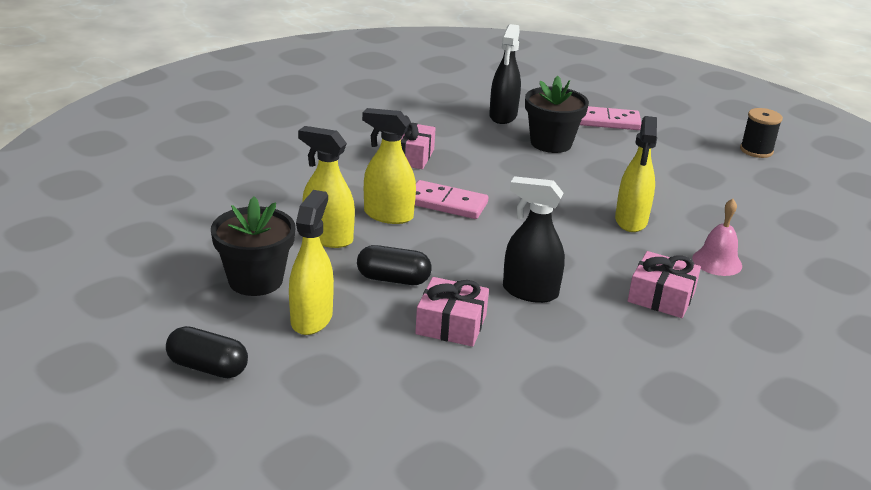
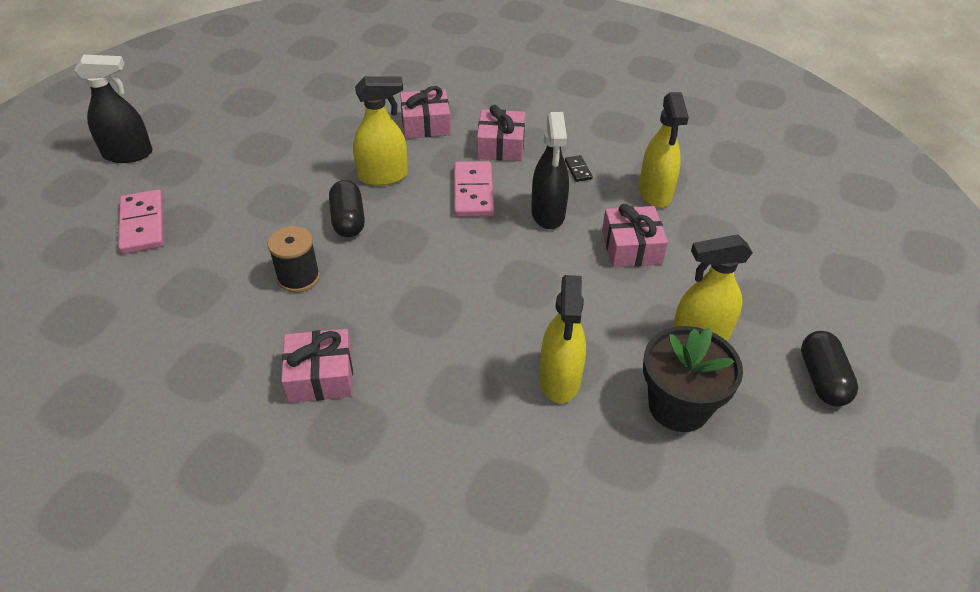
camera: 110 degrees left, 15 degrees up
black capsule [357,245,432,285] -> black capsule moved to [329,180,365,237]
yellow spray bottle [362,108,416,224] -> yellow spray bottle moved to [639,92,689,208]
pink domino [415,180,488,219] -> pink domino moved to [454,161,494,217]
black spray bottle [489,24,521,124] -> black spray bottle moved to [74,55,152,163]
black flower pot [525,76,589,153] -> none
pink bell [692,199,742,276] -> pink gift [400,86,451,139]
black spool [740,108,783,158] -> black spool moved to [267,226,320,293]
none -> black domino [565,155,593,182]

